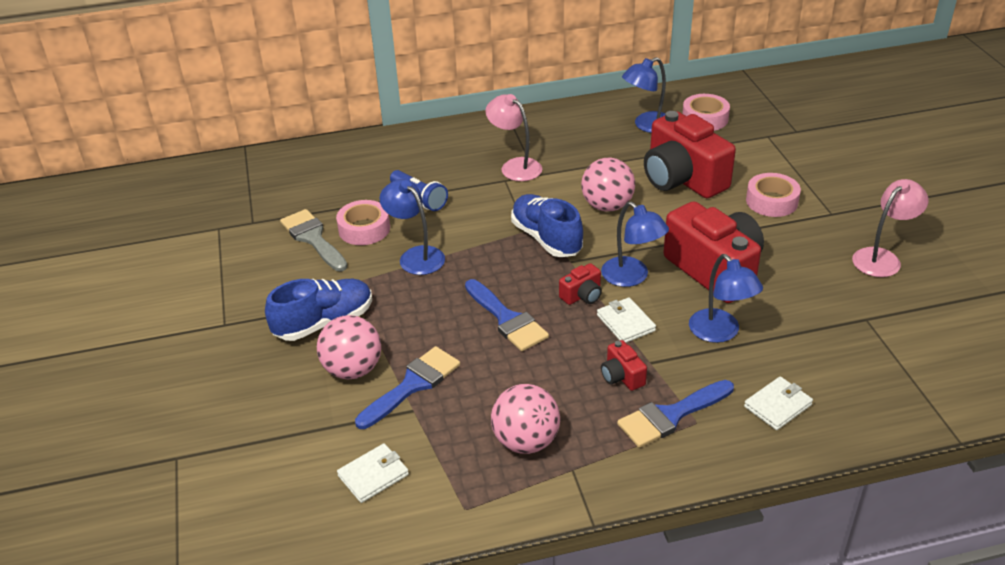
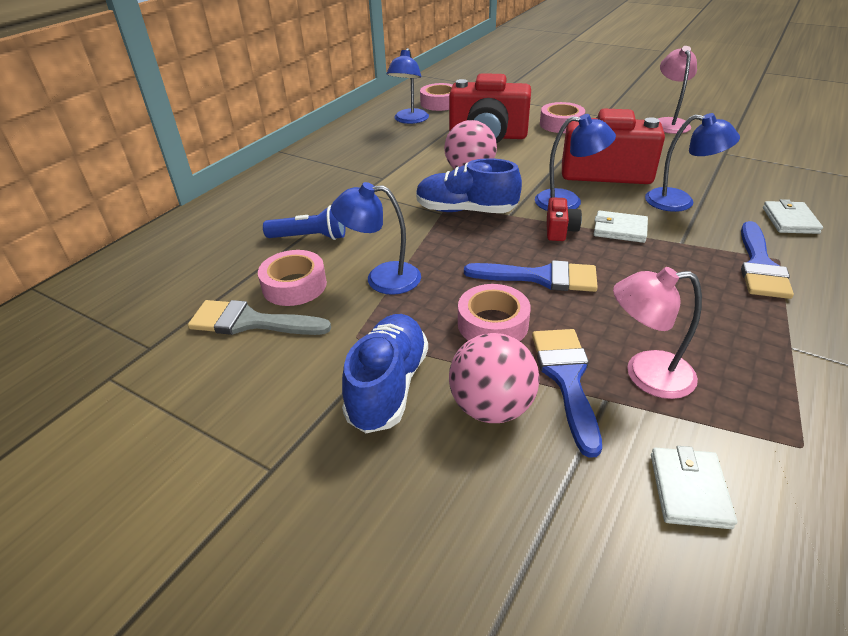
camera: 45 degrees left, 0 degrees up
pink lamp [485,94,542,181] -> pink lamp moved to [613,267,702,399]
pink ball [491,384,560,454] -> none
red camera [601,340,647,391] -> none
none -> pink tape [458,284,531,341]

